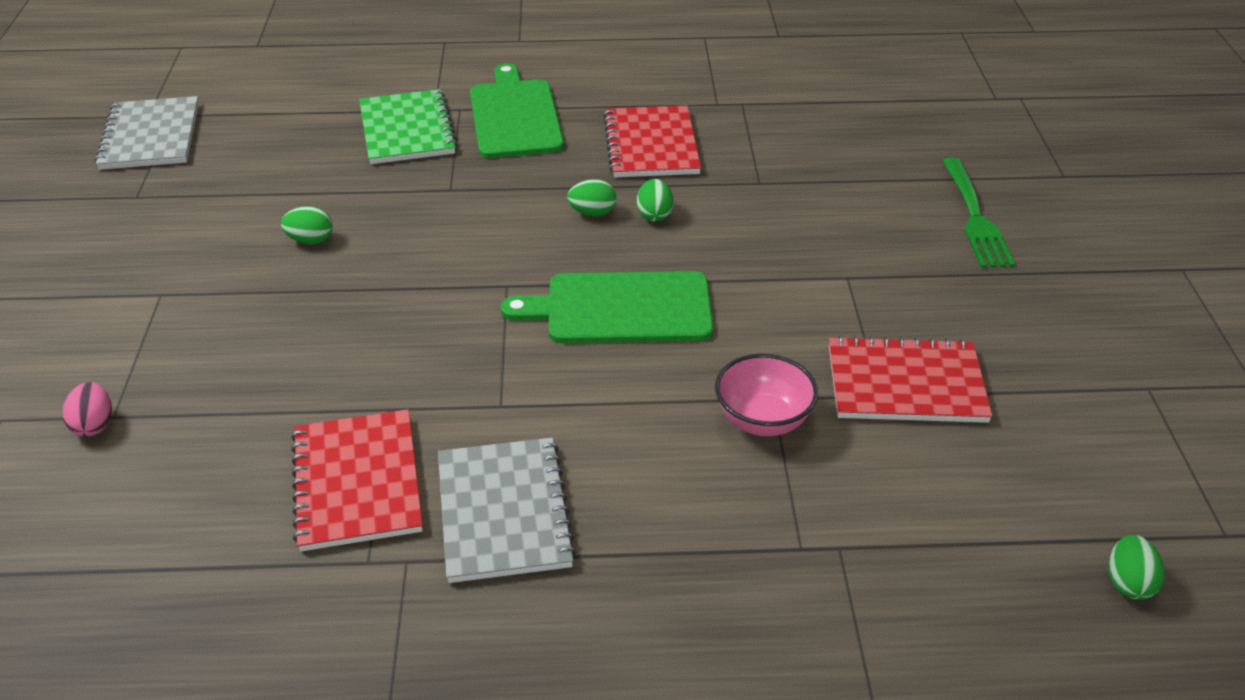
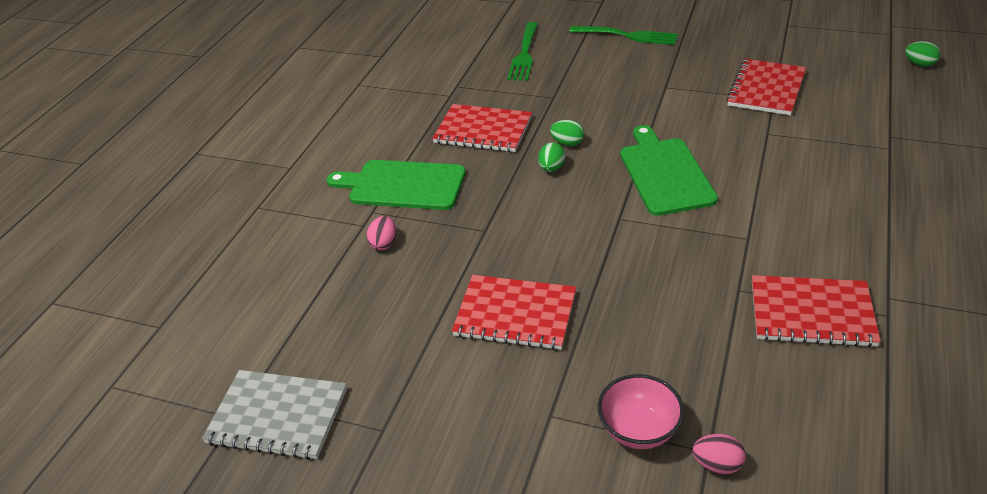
camera: 65 degrees left, 0 degrees up
green egg [281,206,333,244] -> red notebook [452,275,576,350]
green notebook [359,89,458,164] -> pink egg [366,216,396,250]
grey notebook [438,438,576,583] -> none
green cutting board [501,271,713,343] -> green cutting board turned 150 degrees clockwise [620,125,718,216]
pink bowl [715,354,818,436] -> pink bowl moved to [597,374,684,449]
none -> green fork [507,22,538,81]

